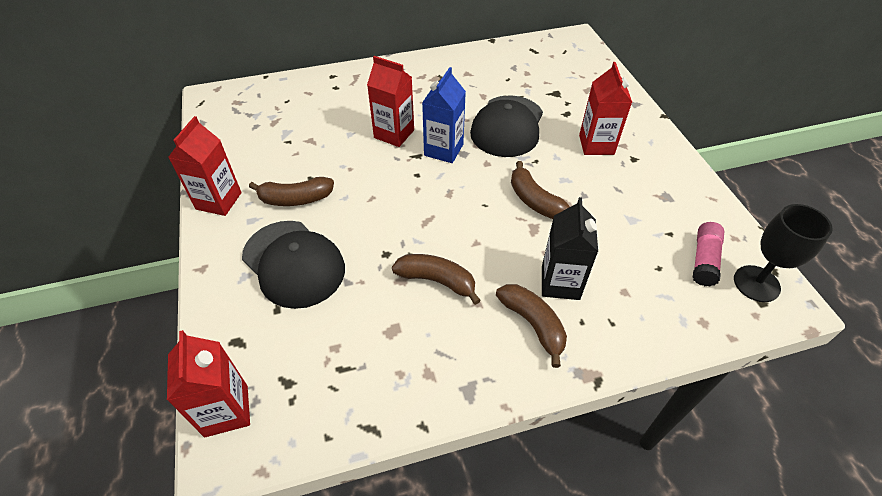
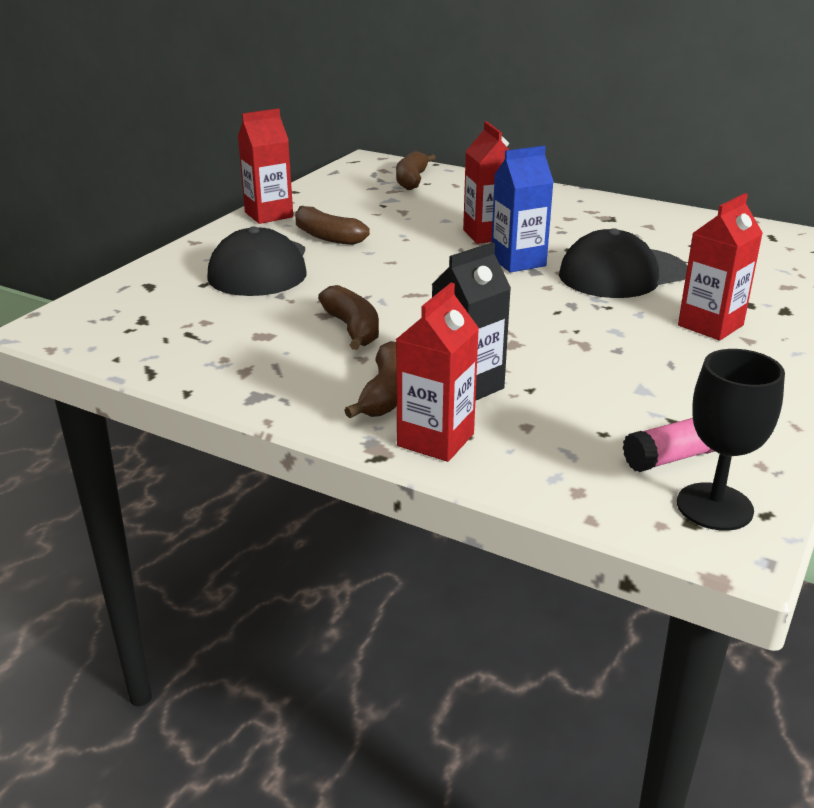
camera: 45 degrees right, 20 degrees down
red carton [167,330,250,437] -> red carton moved to [396,283,479,462]
brown banana [511,161,570,219] -> brown banana moved to [396,151,435,190]

